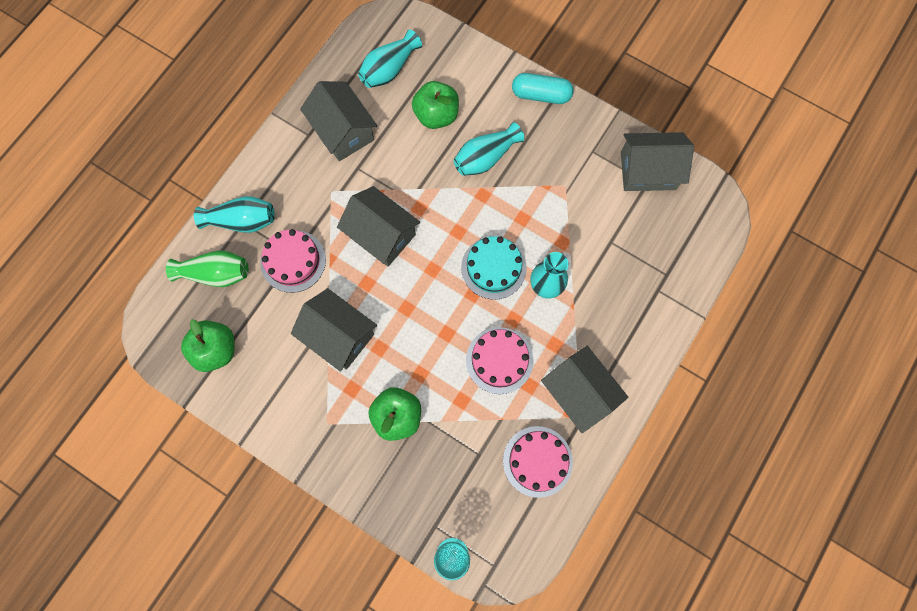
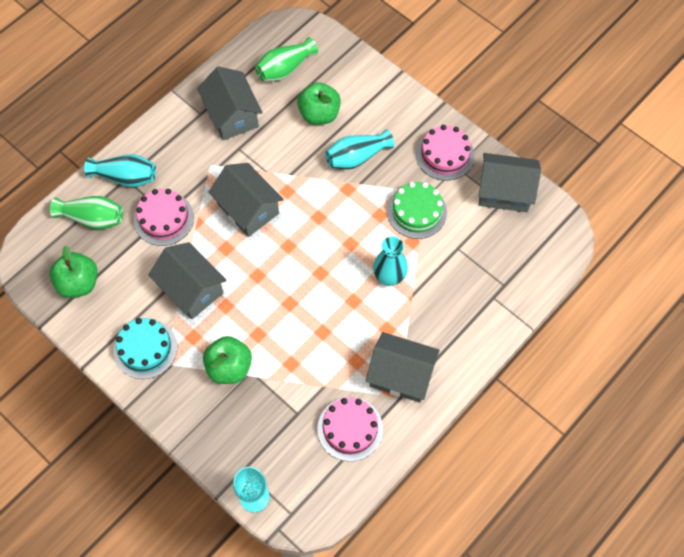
camera: 10 degrees right, 10 degrees down
turquoise vase [358,30,422,88] -> green vase [255,37,318,81]
turquoise cake [461,236,527,300] -> turquoise cake moved to [114,318,177,379]
pink cake [466,327,533,394] -> pink cake moved to [416,125,474,181]
turquoise capsule [512,73,574,104] -> none
grey house [541,346,628,433] -> grey house turned 45 degrees counterclockwise [365,332,440,403]
none -> green cake [387,182,447,239]

